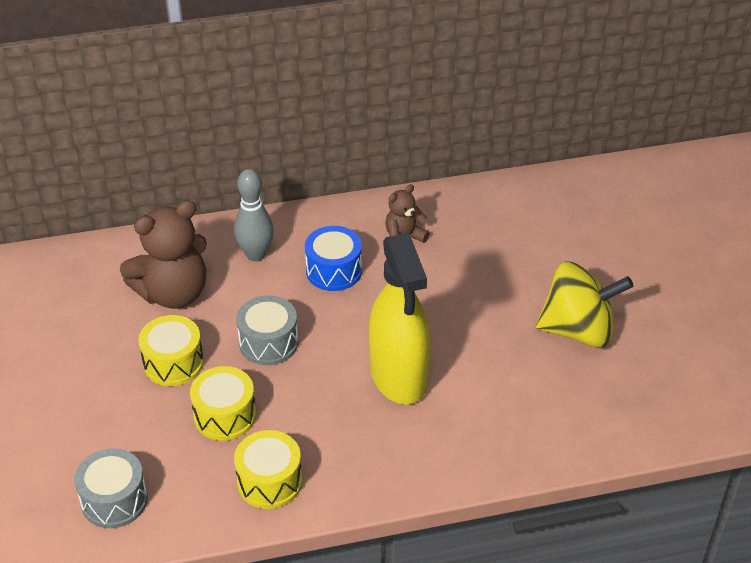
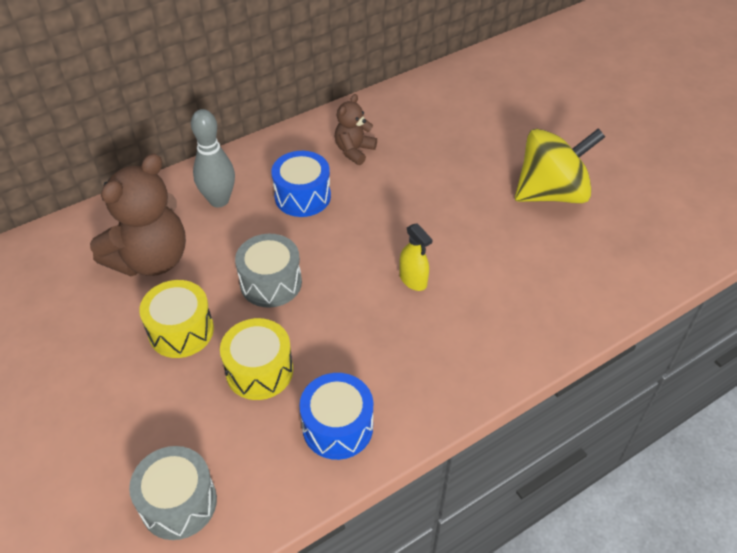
camera: 20 degrees left, 5 degrees up
yellow drum [234,430,302,509] -> blue drum [299,373,373,460]
yellow spray bottle [369,233,431,405] -> yellow spray bottle [399,223,433,291], size x0.41

